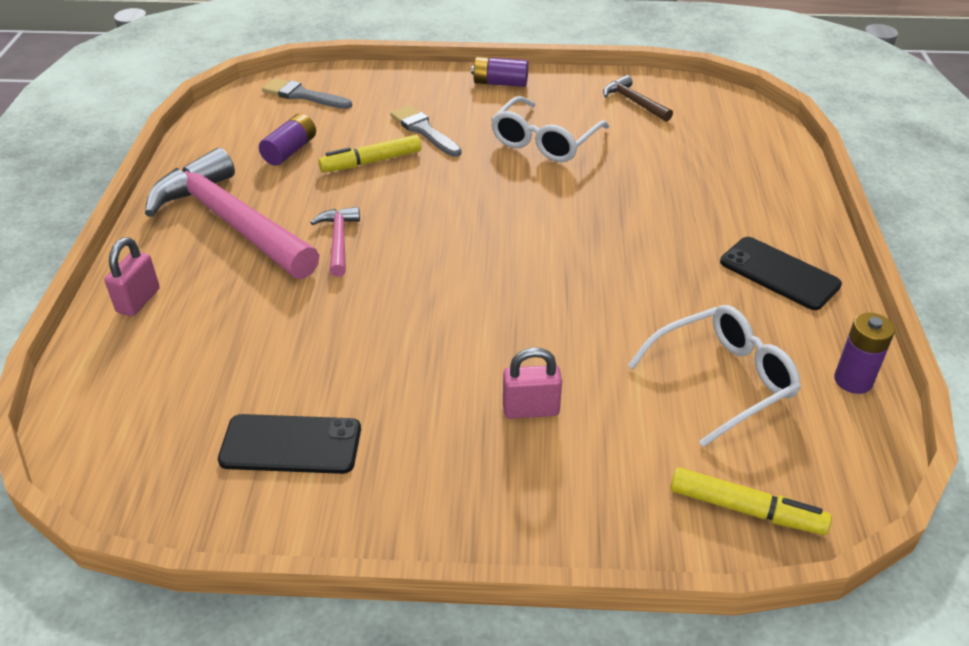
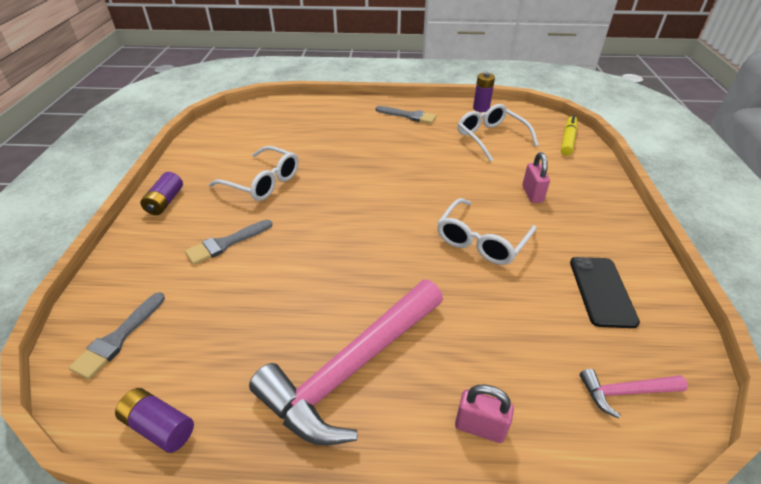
camera: 90 degrees left, 0 degrees up
purple battery [259,114,316,166] -> purple battery moved to [115,388,194,453]
pink hammer [310,207,360,277] -> pink hammer moved to [580,369,688,419]
yellow marker [318,135,421,173] -> none
brown hammer [603,75,673,122] -> none
black phone [720,237,842,310] -> grey brush [376,106,437,124]
none -> white glasses [437,198,537,265]

